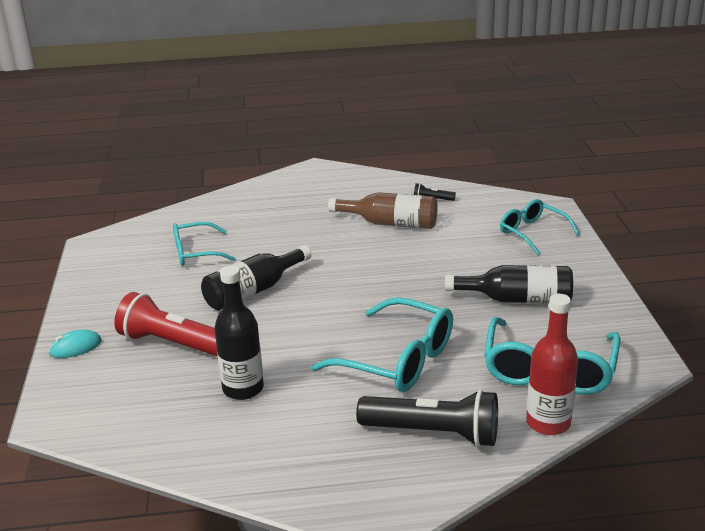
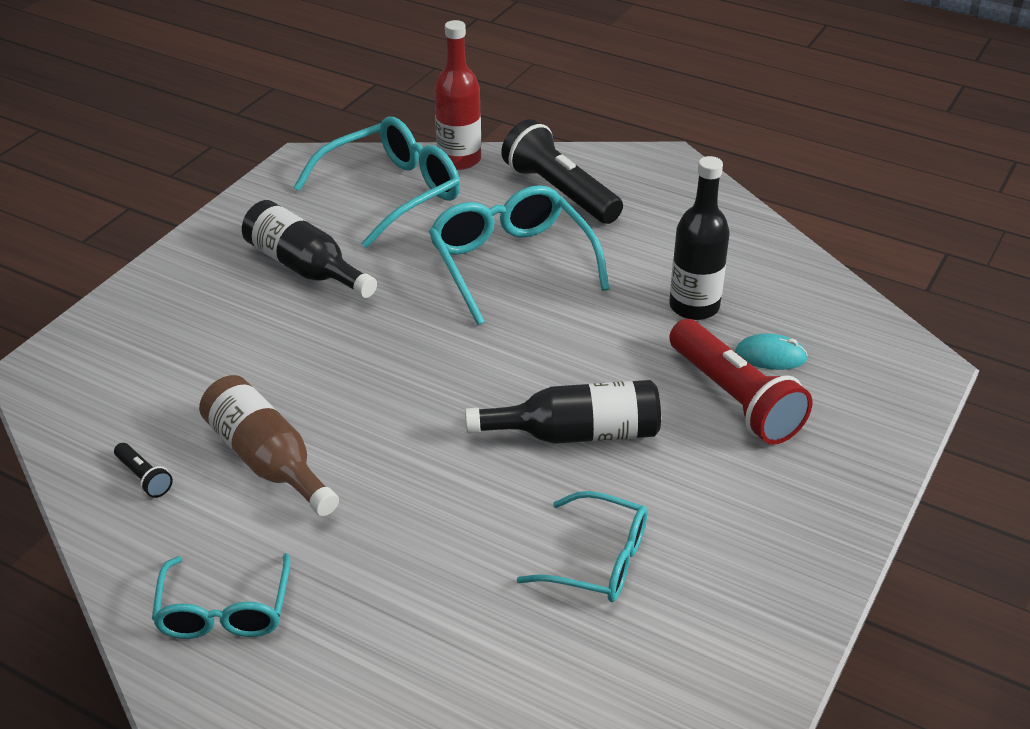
camera: 145 degrees left, 10 degrees up
turquoise mouse [49,330,102,358] -> turquoise mouse moved to [735,334,808,370]
turquoise glasses [500,199,580,255] -> turquoise glasses moved to [152,553,290,639]

